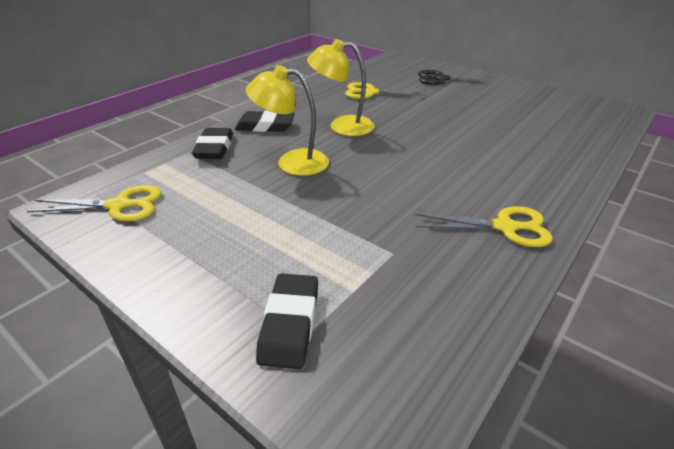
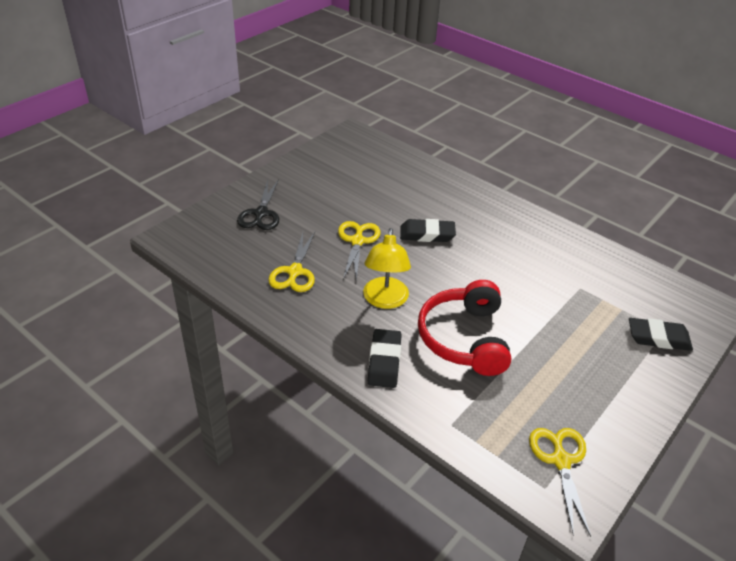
camera: 90 degrees left, 5 degrees up
black eraser [192,128,233,159] -> black eraser moved to [400,219,456,242]
yellow lamp [246,65,329,176] -> red headphones [418,280,511,376]
yellow scissors [415,206,553,247] -> yellow scissors moved to [338,221,380,280]

